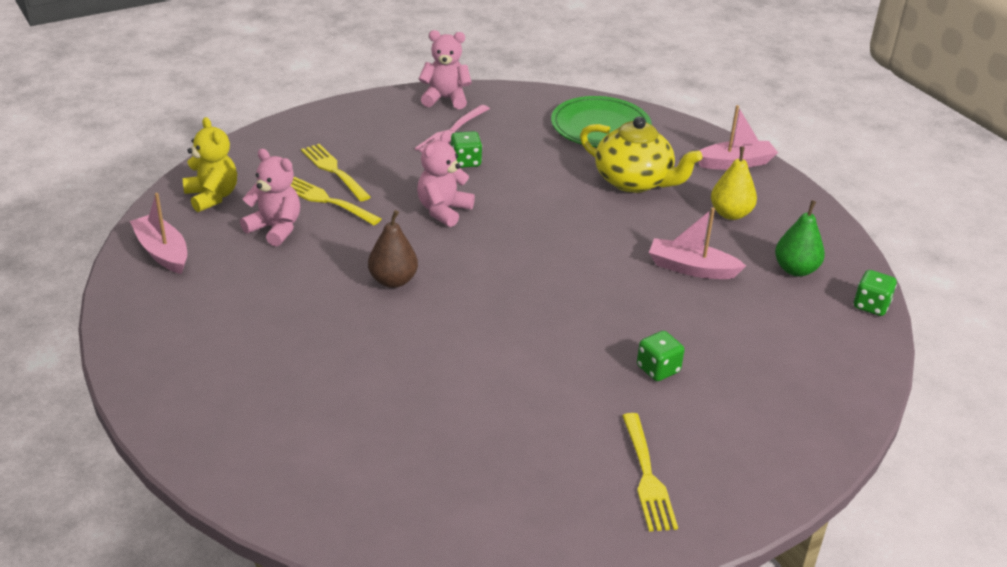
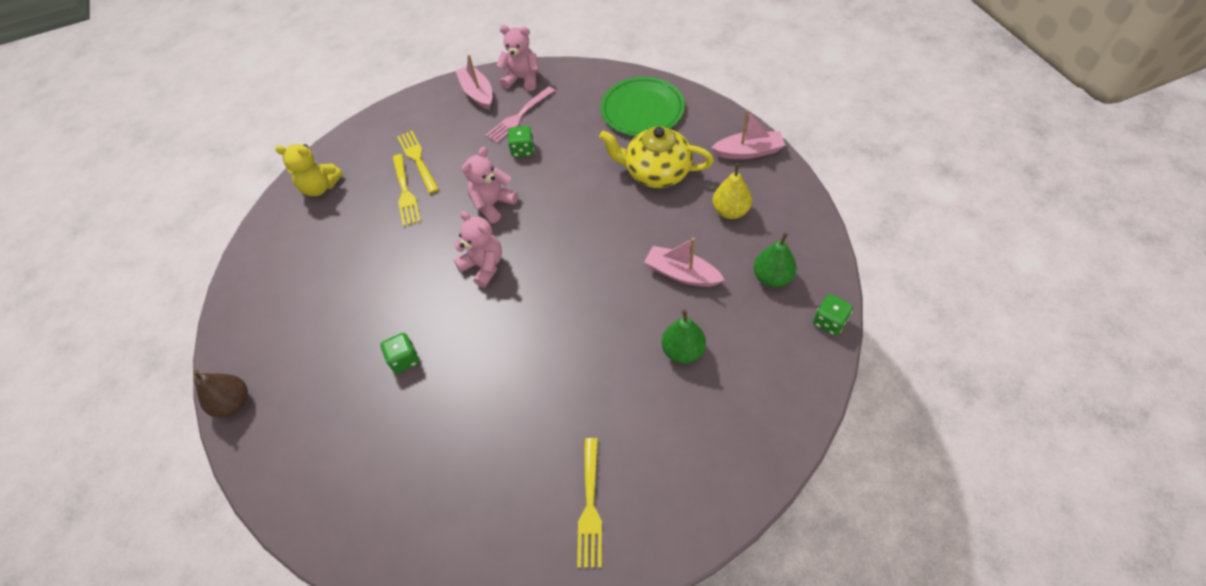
camera: 15 degrees right, 20 degrees up
pink boat [130,193,187,274] -> pink boat moved to [456,54,492,110]
yellow teddy bear [183,117,237,212] -> yellow teddy bear turned 120 degrees clockwise [275,144,343,196]
pink teddy bear [240,149,300,247] -> pink teddy bear moved to [454,211,502,287]
yellow fork [290,177,381,225] -> yellow fork turned 150 degrees counterclockwise [393,154,421,226]
brown pear [368,210,418,288] -> brown pear moved to [193,370,248,418]
yellow teapot [580,117,703,193] -> yellow teapot turned 150 degrees clockwise [599,126,714,188]
green dice [637,331,685,381] -> green dice moved to [380,333,419,373]
none -> green pear [662,309,706,364]

